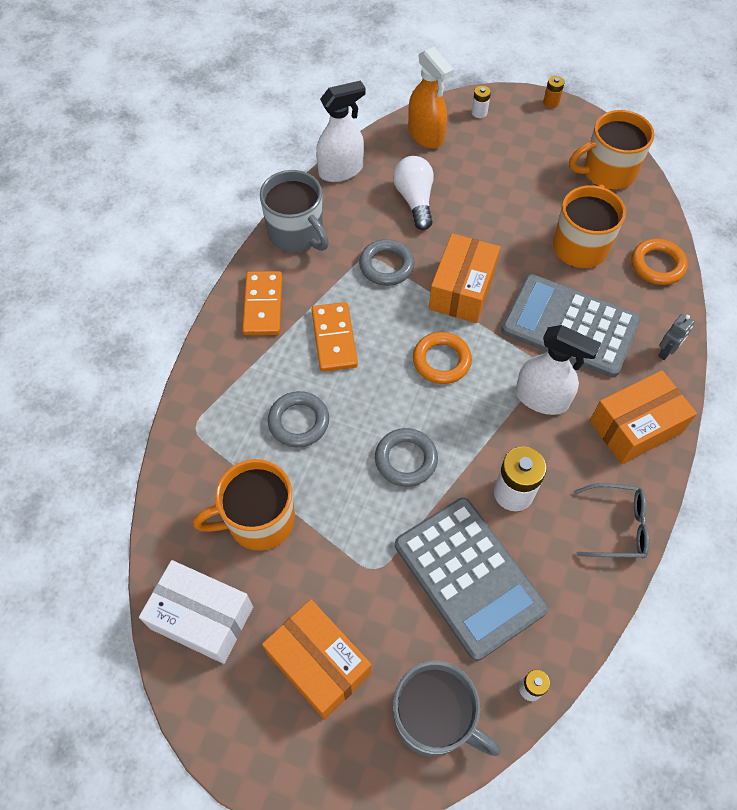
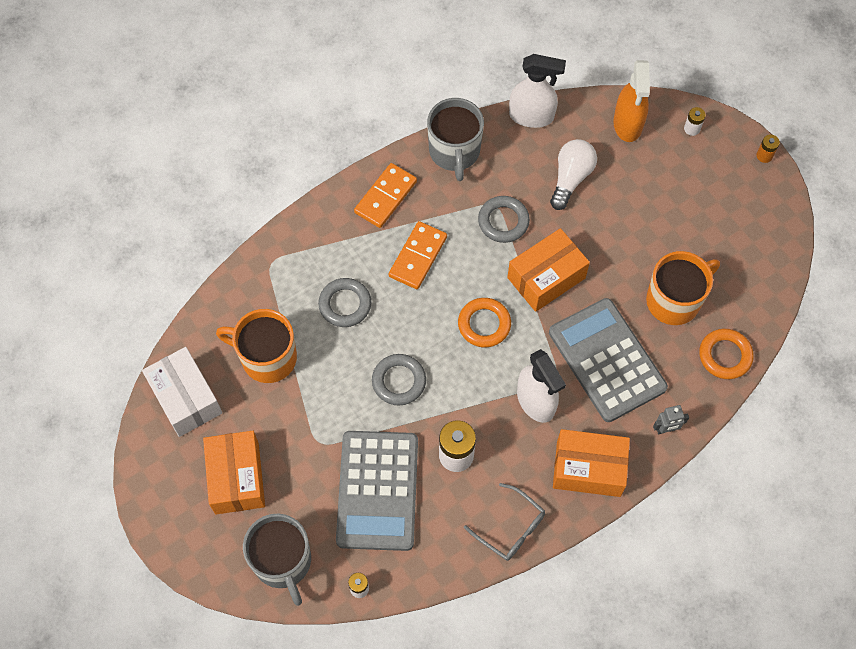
camera: 35 degrees right, 5 degrees up
orange mug [569,110,655,190] -> none

